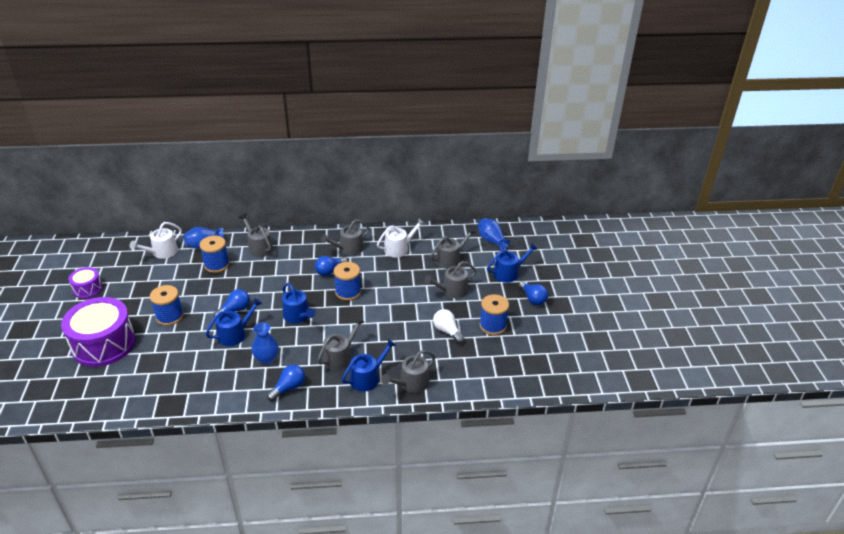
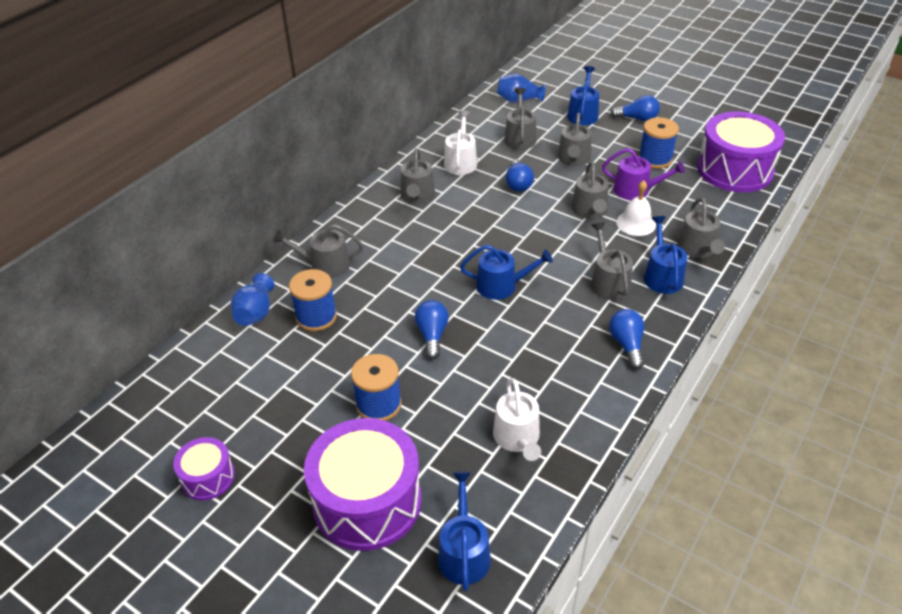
camera: 50 degrees left, 5 degrees up
white watering can [130,222,182,259] -> white watering can moved to [493,378,541,461]
blue watering can [206,298,263,346] -> blue watering can moved to [438,472,491,591]
blue vase [252,322,279,364] -> none
blue light bulb [315,256,348,276] -> blue light bulb moved to [506,160,534,192]
blue spool [334,262,361,301] -> none
white light bulb [433,309,464,344] -> purple watering can [602,148,685,200]
none -> grey watering can [571,161,609,219]
none -> white bell [616,180,656,236]
none -> purple drum [697,111,785,192]

